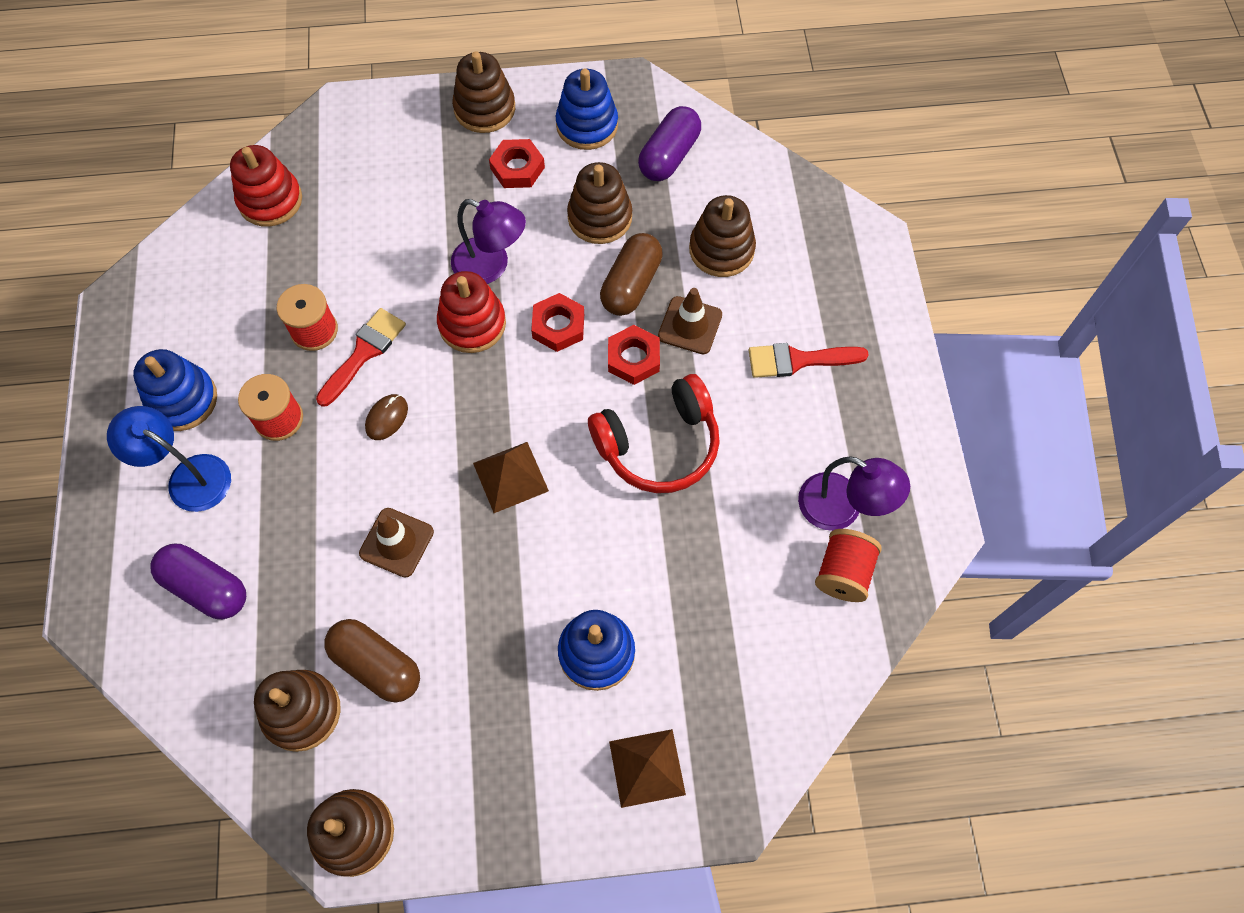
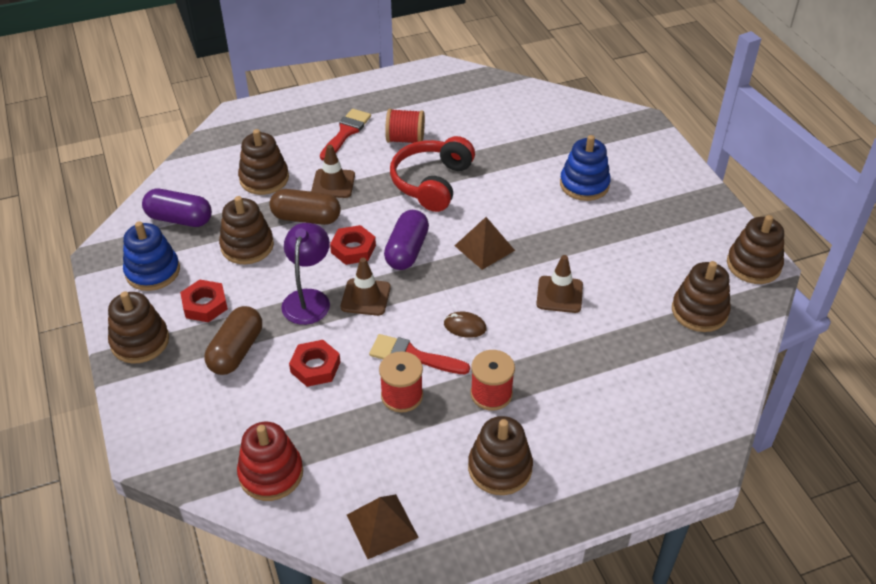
camera: 105 degrees left, 20 degrees down
blue lamp [107,406,231,512] -> none
blue stacking toy [133,349,217,431] -> brown stacking toy [468,416,533,495]
purple capsule [151,544,246,619] -> purple capsule moved to [384,210,429,270]
brown capsule [324,619,420,702] -> brown capsule moved to [204,306,262,375]
red stacking toy [437,271,506,353] -> brown traffic cone [341,258,391,316]
red headphones [588,374,720,493] -> red headphones turned 120 degrees counterclockwise [390,136,475,212]
red nut [608,325,660,385] -> red nut moved to [289,340,340,387]
brown pyramid [609,729,686,808] -> brown pyramid moved to [347,494,419,559]
red brush [749,343,869,378] -> red brush turned 135 degrees counterclockwise [320,109,371,161]
purple lamp [798,456,910,531] -> none
red spool [815,529,882,602] -> red spool moved to [385,109,425,143]

